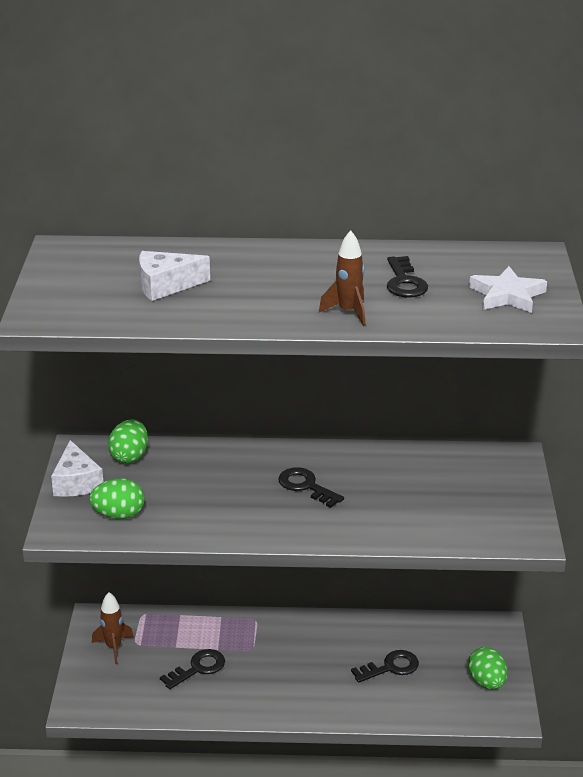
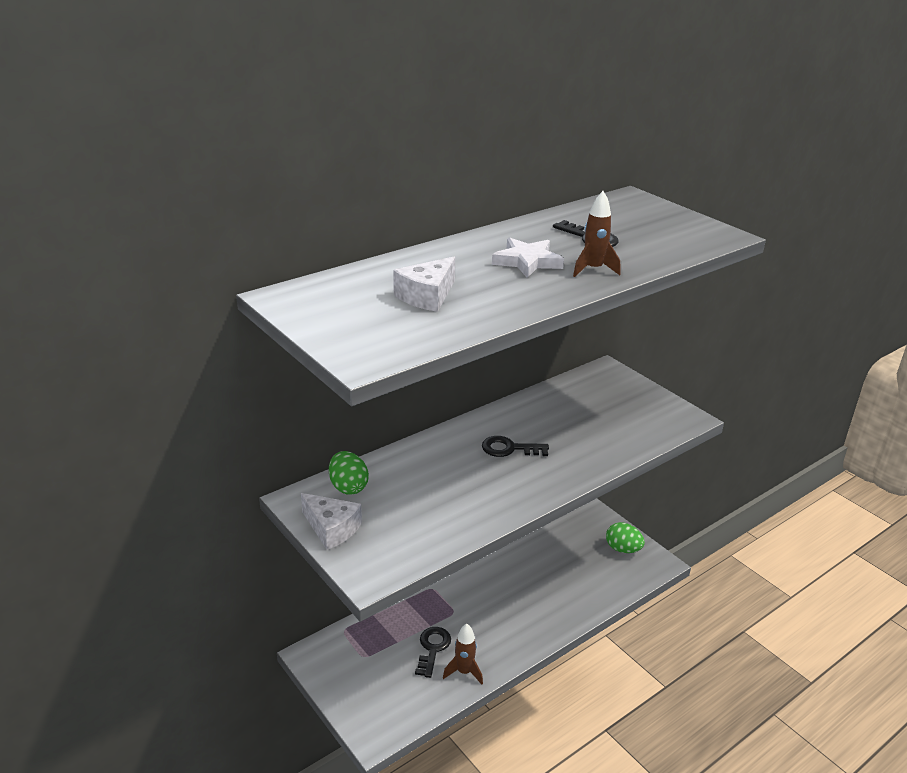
camera: 40 degrees left, 0 degrees up
green egg [89,478,145,519] -> none
brown rocket [92,592,134,664] -> brown rocket moved to [443,624,483,685]
black key [351,650,419,683] -> none
white star [469,266,547,313] -> white star moved to [492,237,564,278]

